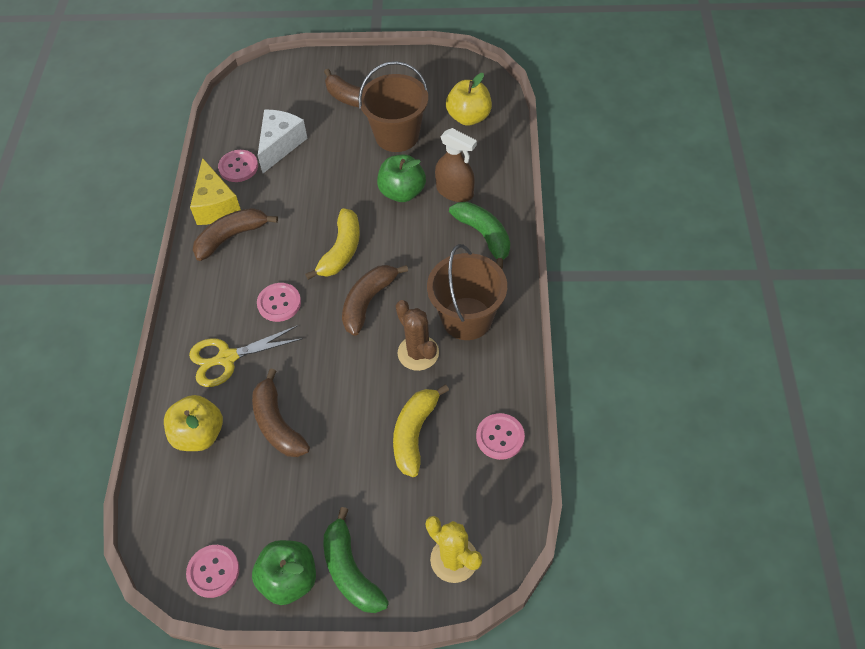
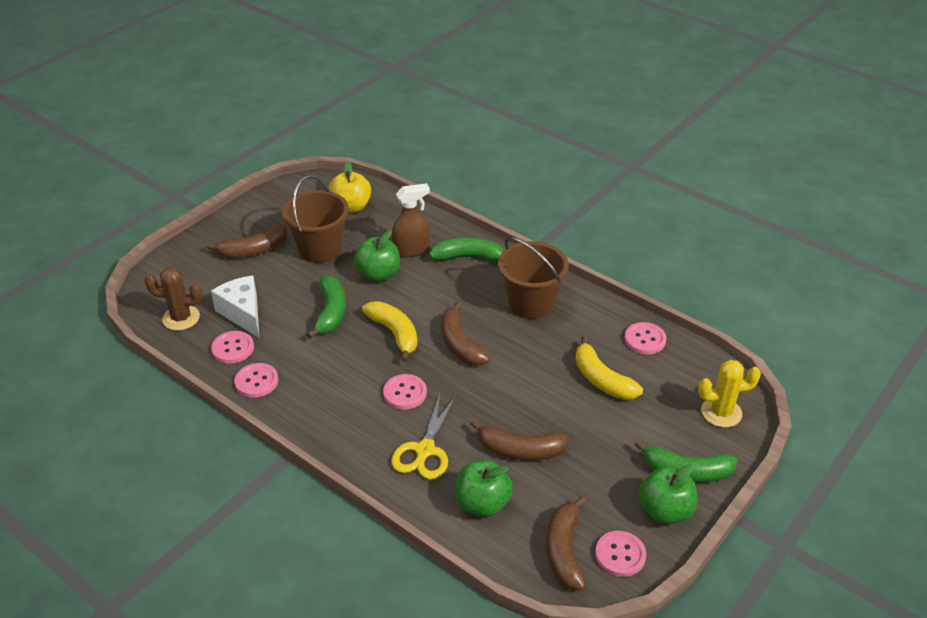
camera: 55 degrees left, 15 degrees down
yellow apple [164,395,223,451] -> green apple [455,460,513,517]
yellow cheese [190,158,241,225] -> pink button [234,363,278,398]
brown banana [193,208,278,261] -> brown banana moved to [546,496,586,590]
brown cactus [396,300,439,371] -> brown cactus moved to [144,267,202,331]
none -> green banana [307,276,346,339]

